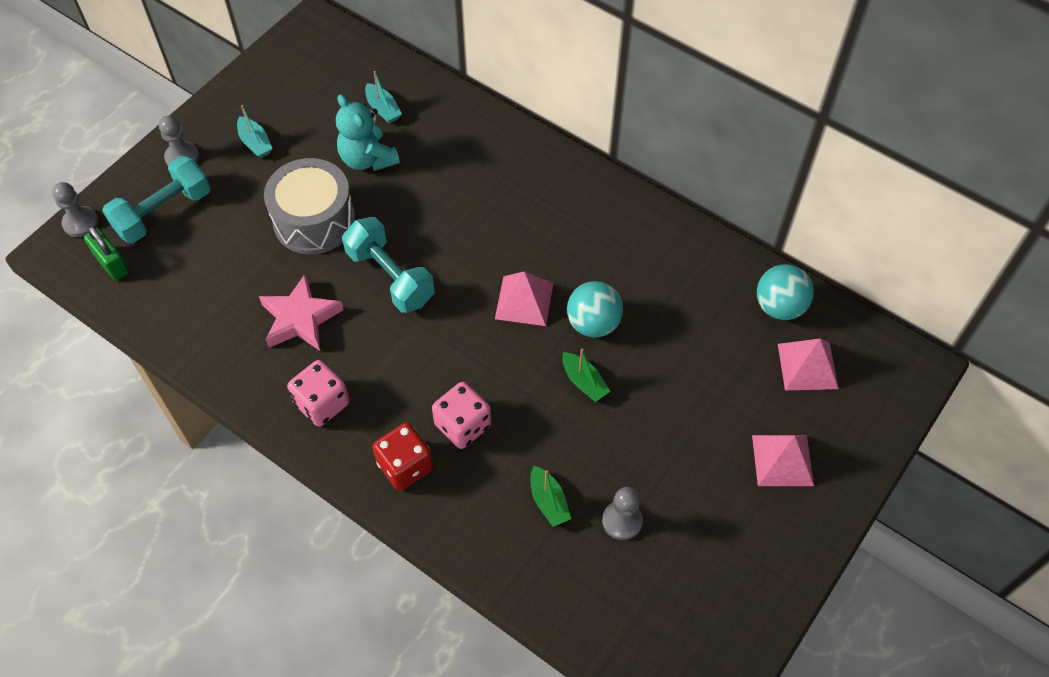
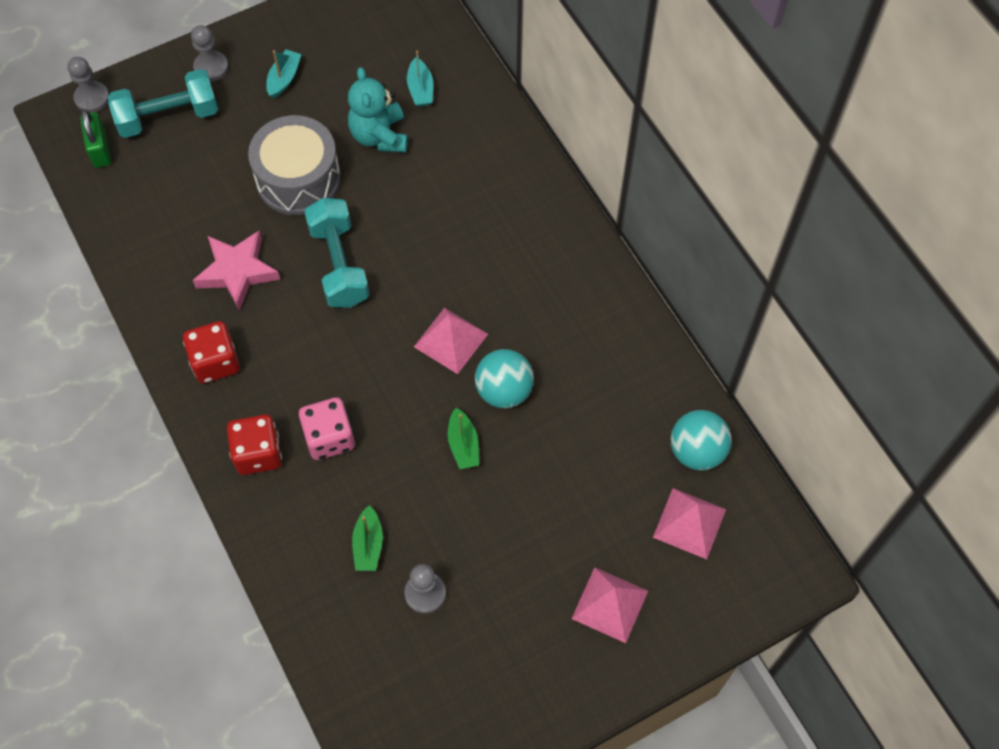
camera: 25 degrees right, 5 degrees up
turquoise boat [237,105,273,158] -> turquoise boat turned 150 degrees counterclockwise [266,49,302,99]
pink dice [287,360,350,427] -> red dice [183,321,240,383]

